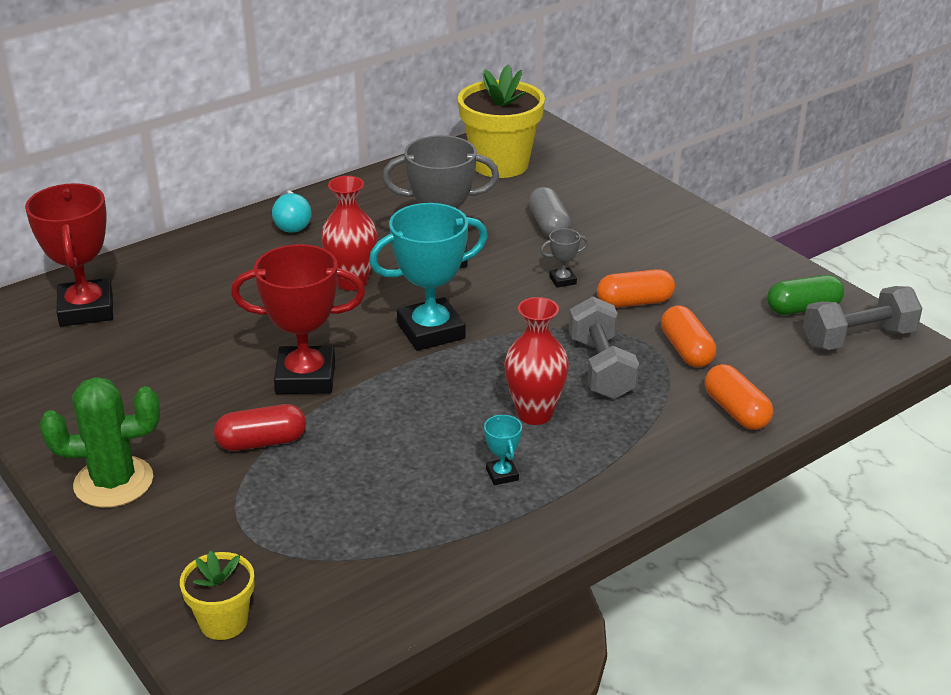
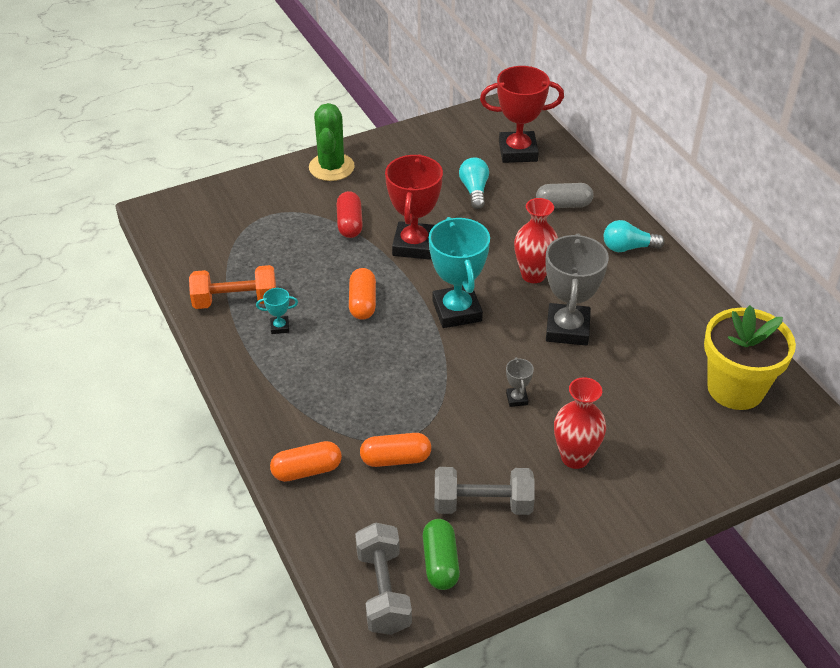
camera: 100 degrees right, 10 degrees up
yellow flower pot [180,551,254,640] -> none
red vase [504,297,569,425] -> red vase moved to [554,377,606,469]
grey capsule [528,187,571,237] -> grey capsule moved to [536,183,593,208]
grey dumbbell [569,296,639,399] -> grey dumbbell moved to [434,467,535,515]
orange capsule [597,269,675,308] -> orange capsule moved to [349,268,376,320]
none -> orange dumbbell [189,265,276,309]
none -> turquoise light bulb [459,157,489,209]

